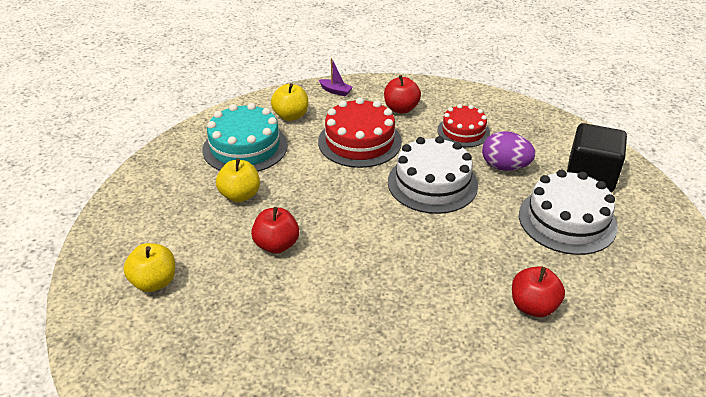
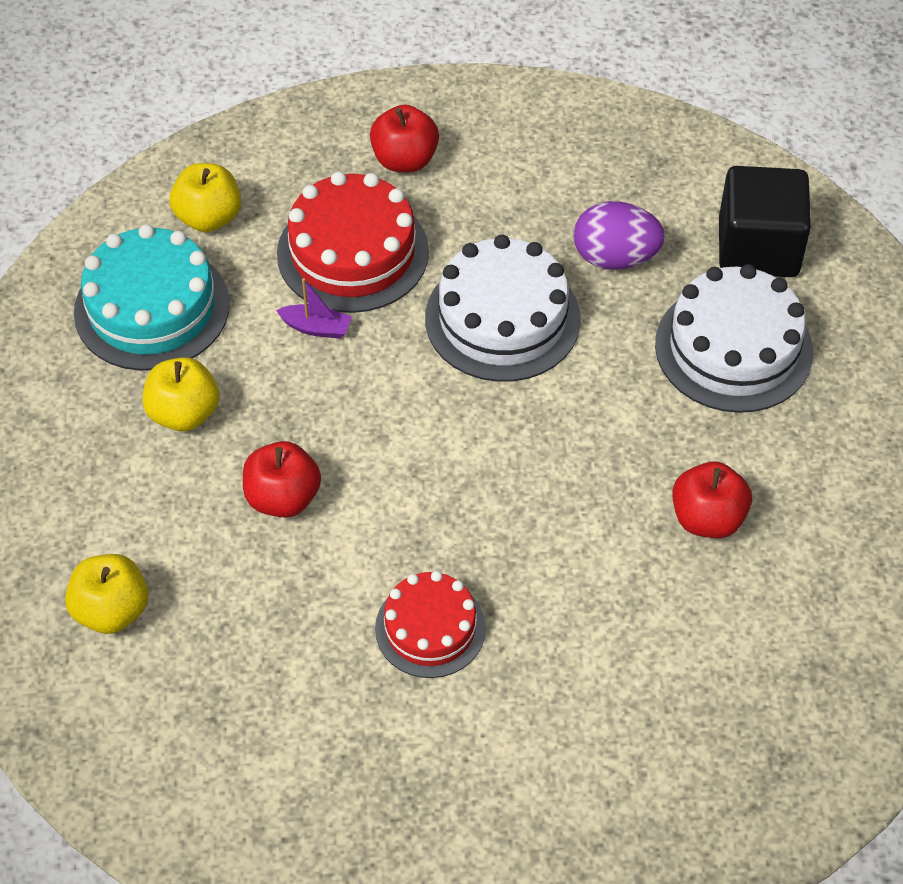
camera: 15 degrees left, 15 degrees up
purple boat [319,58,353,96] -> purple boat moved to [276,278,352,339]
red cake [437,104,490,147] -> red cake moved to [375,571,486,678]

